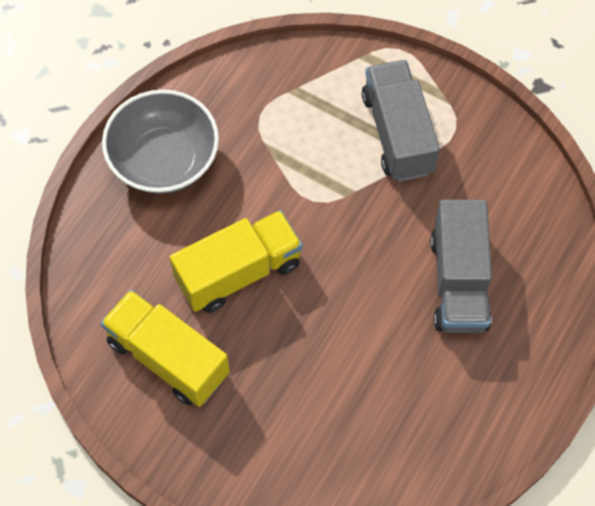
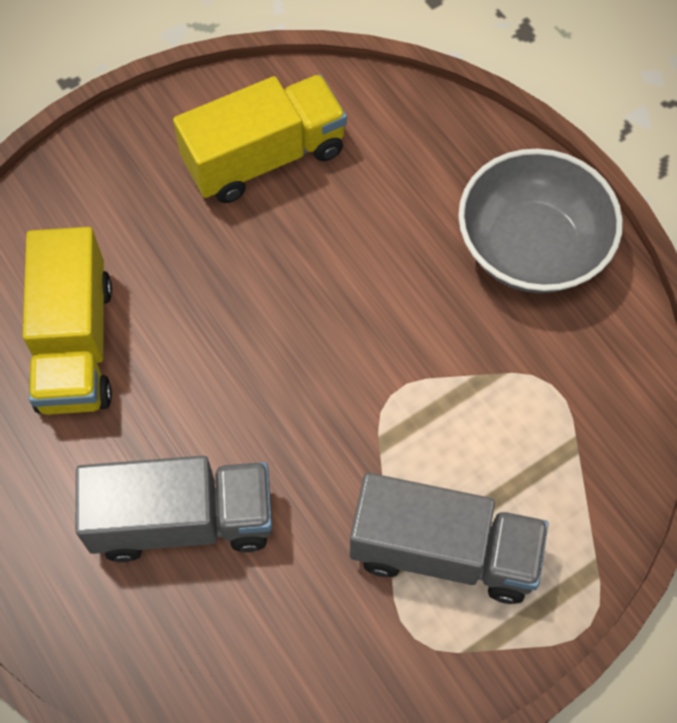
camera: 115 degrees right, 0 degrees up
yellow truck [170,210,302,313] -> yellow truck moved to [23,227,112,415]
grey truck [430,200,492,333] -> grey truck turned 150 degrees clockwise [76,456,272,562]

